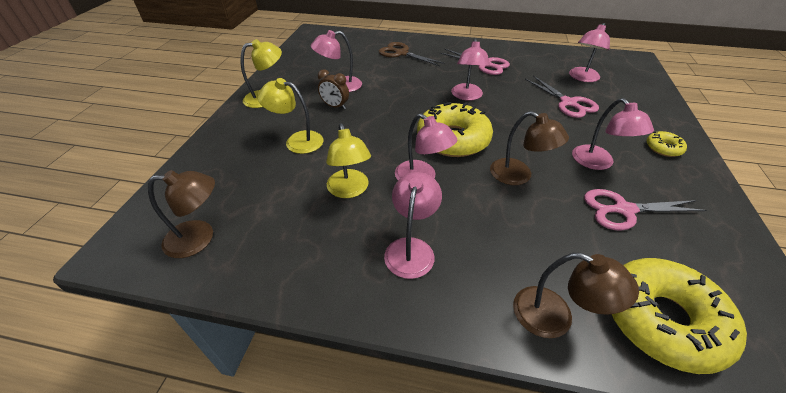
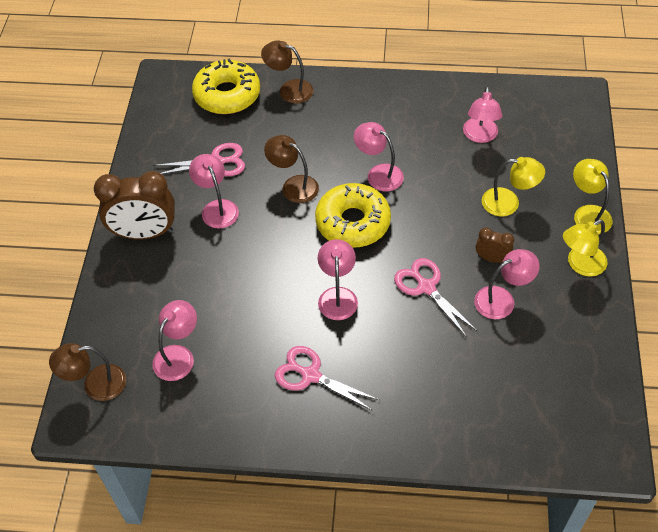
camera: 175 degrees right, 10 degrees up
brown lamp [148,170,215,258] -> brown lamp moved to [49,343,126,401]
yellow lamp [326,123,371,198] -> yellow lamp moved to [573,159,613,235]
brown scissors [379,42,445,66] -> none
pink lamp [384,172,442,279] -> pink lamp moved to [463,86,502,143]
pink scissors [525,76,599,118] -> pink scissors moved to [394,258,477,337]
yellow donut [647,131,687,157] -> brown clock [94,171,175,240]

